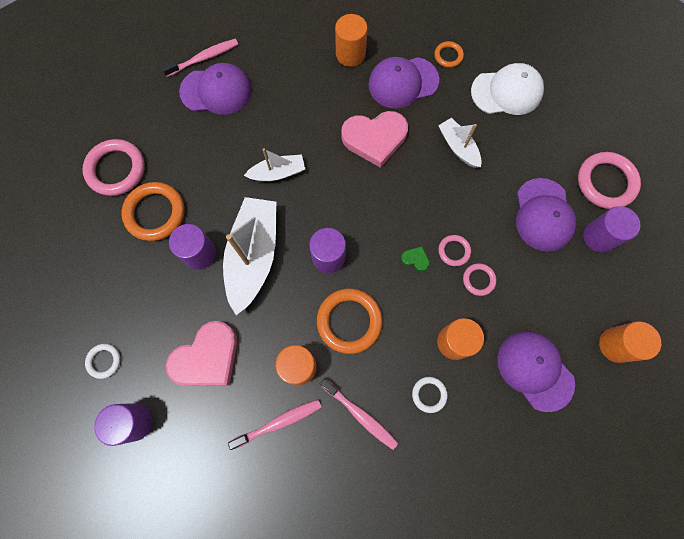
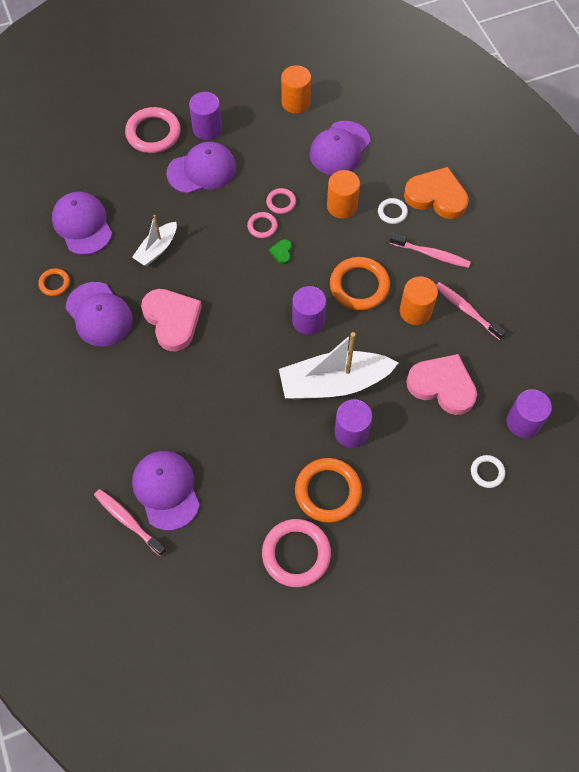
camera: 110 degrees left, 10 degrees down
white boat [244,148,305,181] -> none
pink toothbrush [320,378,398,450] -> pink toothbrush turned 90 degrees clockwise [389,233,471,268]
orange cylinder [335,14,367,67] -> none
white cap [471,63,544,115] -> purple cap [52,192,112,255]
none -> orange heart [404,167,469,219]

